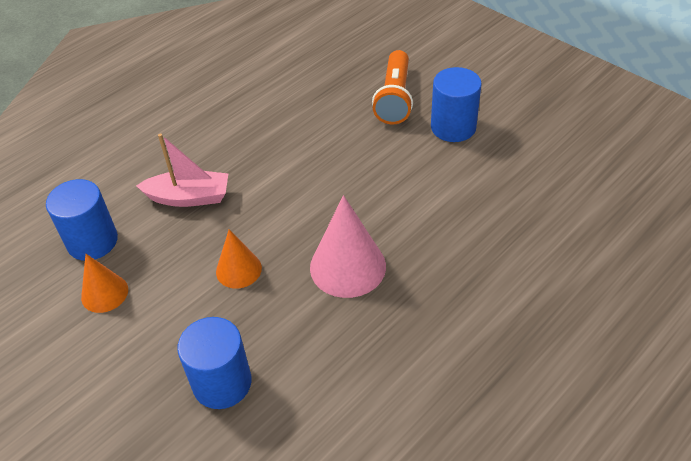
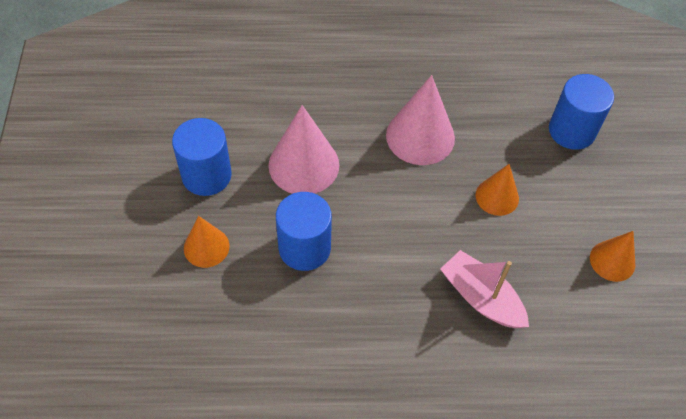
camera: 140 degrees left, 10 degrees up
blue cylinder [46,179,118,261] -> blue cylinder moved to [276,192,332,271]
orange flashlight [372,50,413,124] -> orange cone [184,216,230,268]
none -> pink cone [268,105,339,194]

